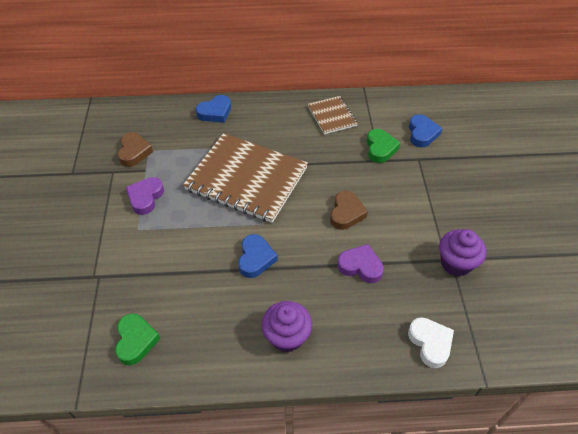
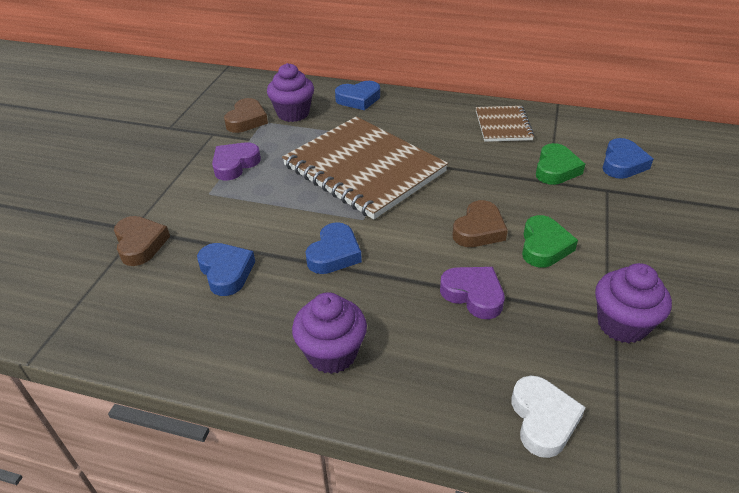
camera: 20 degrees right, 10 degrees down
green heart [115,313,160,365] -> green heart moved to [522,215,578,267]
none -> brown heart [114,216,170,266]
none -> blue heart [197,243,255,296]
none -> purple cupcake [267,63,314,122]

